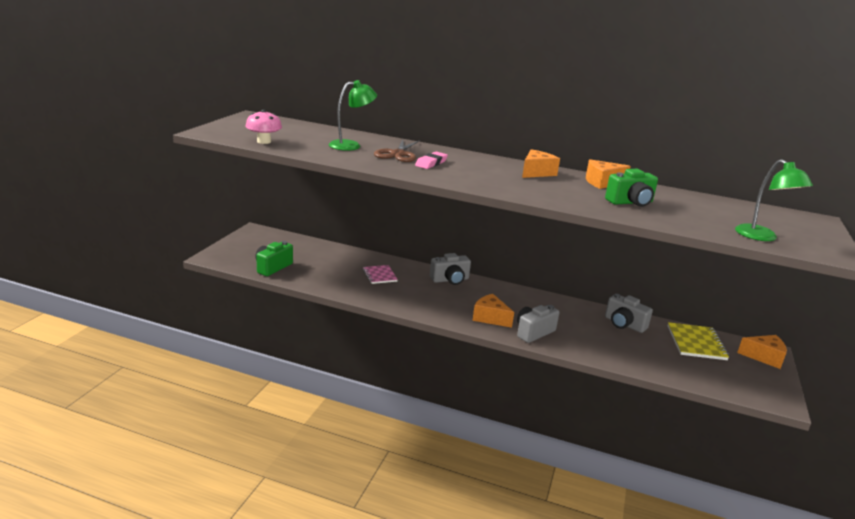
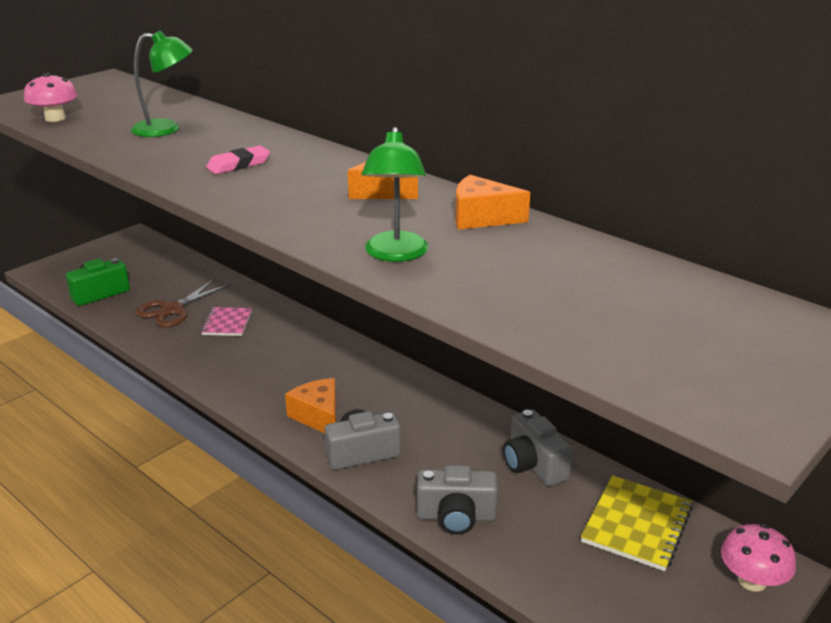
camera: 25 degrees right, 5 degrees up
brown scissors [374,140,420,162] -> brown scissors moved to [135,279,231,327]
grey camera [430,253,471,285] -> grey camera moved to [417,465,498,535]
green camera [605,169,658,207] -> none
green lamp [735,159,813,241] -> green lamp moved to [362,127,428,262]
orange cheese [737,335,787,369] -> pink mushroom [721,524,796,591]

